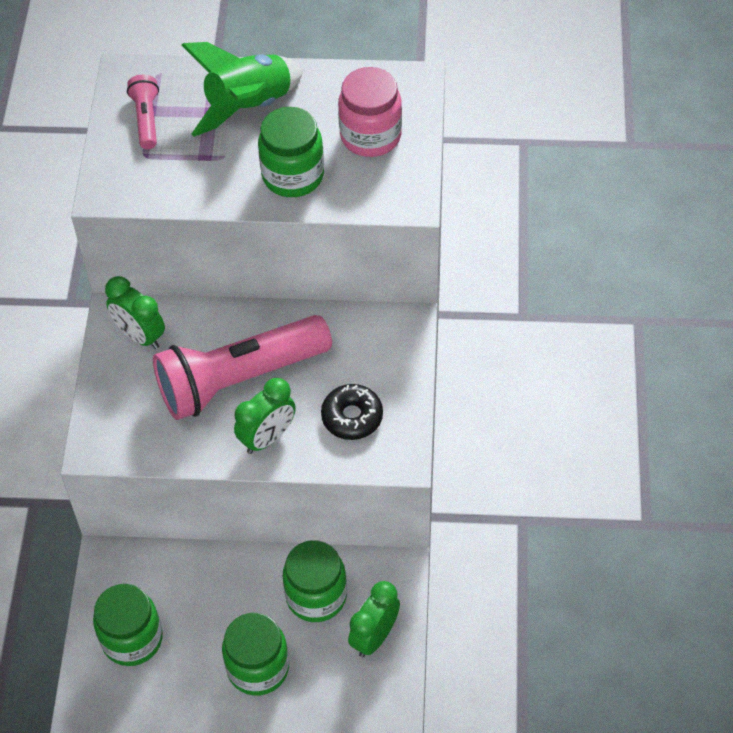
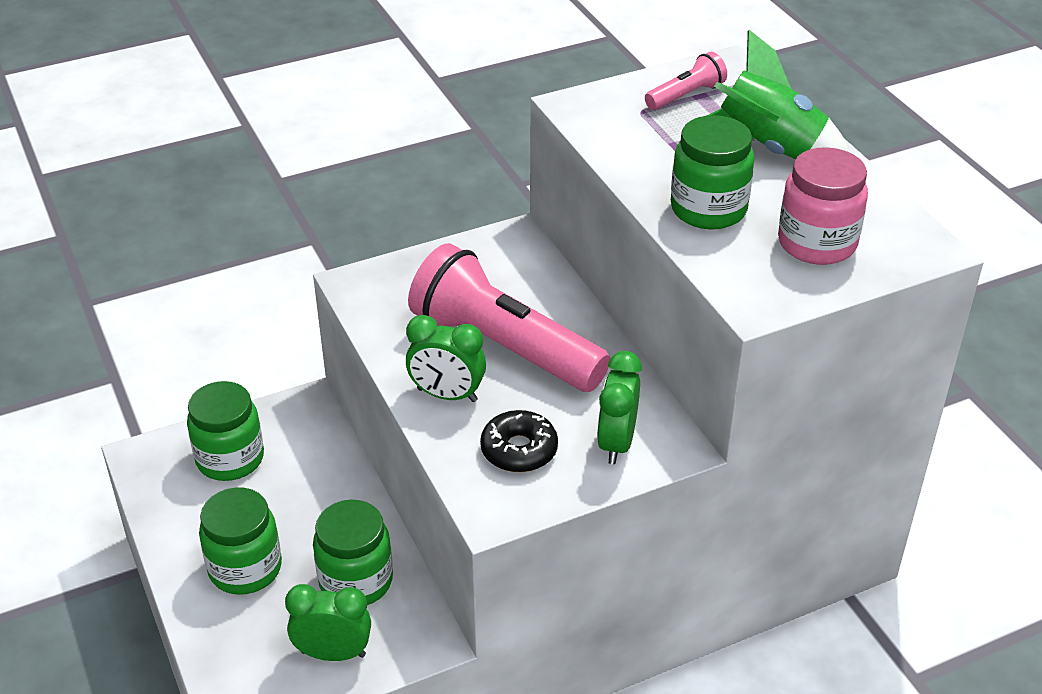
camera: 60 degrees right, 15 degrees down
green clock [105,276,165,349] -> green clock moved to [597,351,642,464]

